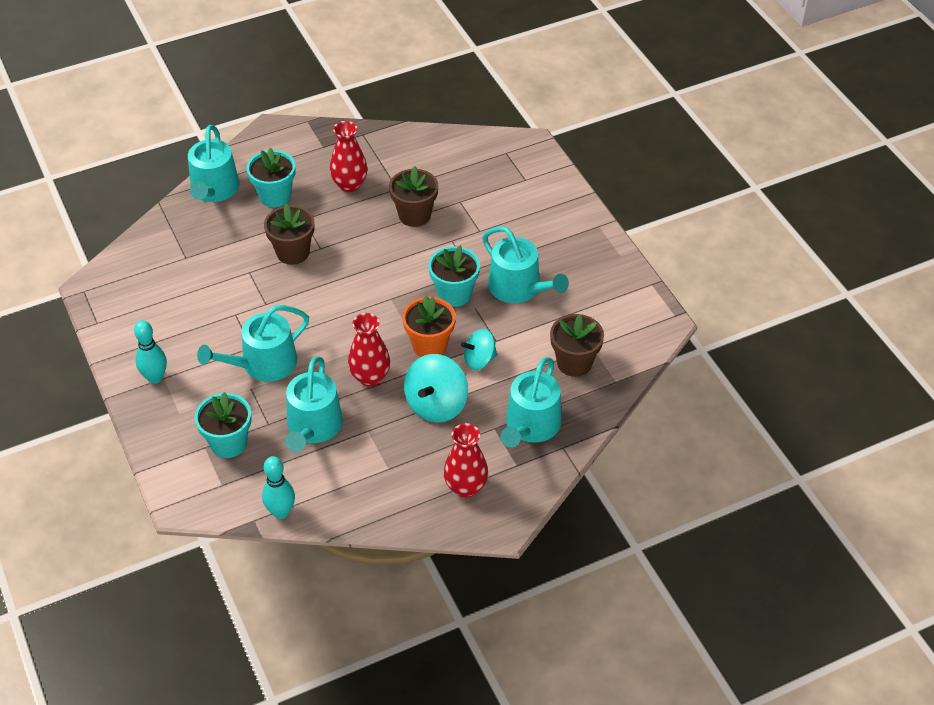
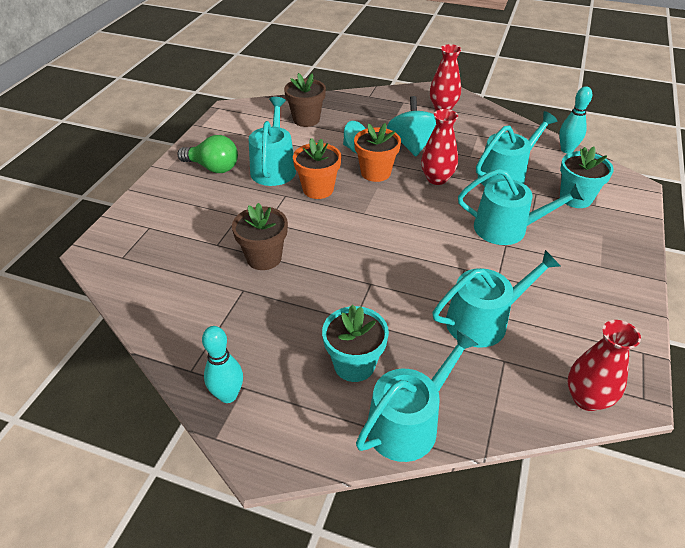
camera: 135 degrees left, 5 degrees down
turquoise bowling pin [134,320,167,384] -> turquoise bowling pin moved to [202,326,243,403]
brown flower pot [264,203,314,265] -> none
red vase [330,121,367,192] -> red vase moved to [568,320,641,411]
turquoise spinning top [404,354,468,423] -> turquoise spinning top turned 75 degrees counterclockwise [387,96,436,156]
turquoise flower pot [428,246,480,307] -> orange flower pot [293,138,341,199]
turquoise watering can [500,357,561,448] -> turquoise watering can moved to [432,250,560,348]
none -> green light bulb [178,135,238,173]

